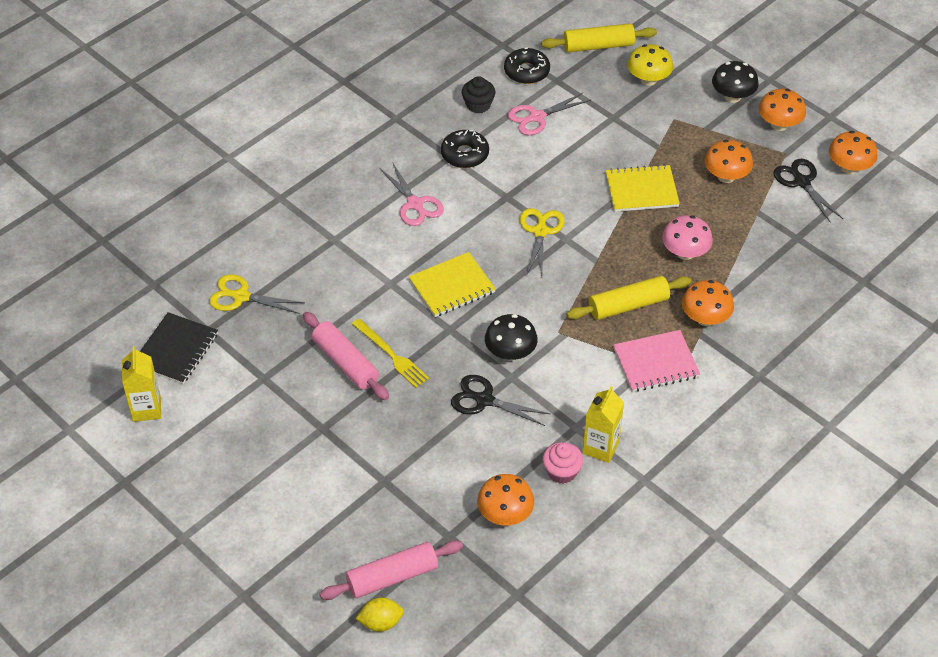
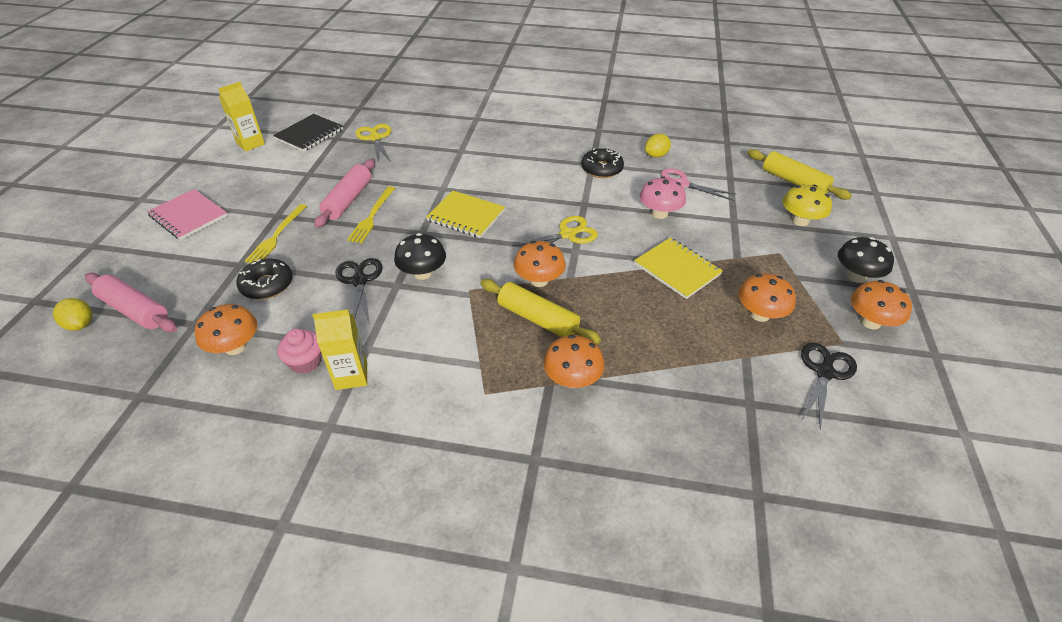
camera: 55 degrees right, 5 degrees down
black notebook [140,312,218,384] -> black notebook turned 45 degrees counterclockwise [273,114,343,152]
pink scissors [379,162,444,226] -> none
black cupcake [462,76,496,114] -> yellow lemon [645,134,671,158]
black donut [504,47,550,84] -> black donut moved to [237,258,293,299]
pink notebook [613,330,700,392] -> pink notebook moved to [147,189,228,240]
pink mushroom [662,215,713,260] -> pink mushroom moved to [640,176,686,219]
orange mushroom [829,131,877,174] -> orange mushroom moved to [514,241,566,287]
none -> yellow fork [245,204,307,263]

